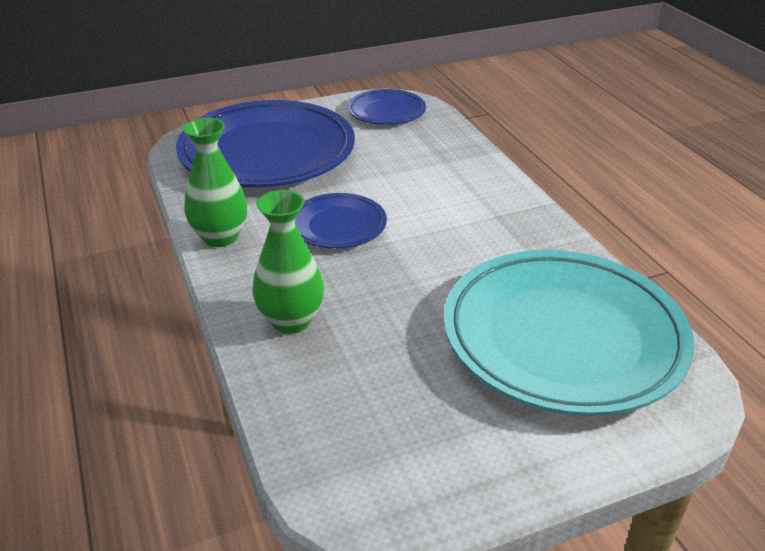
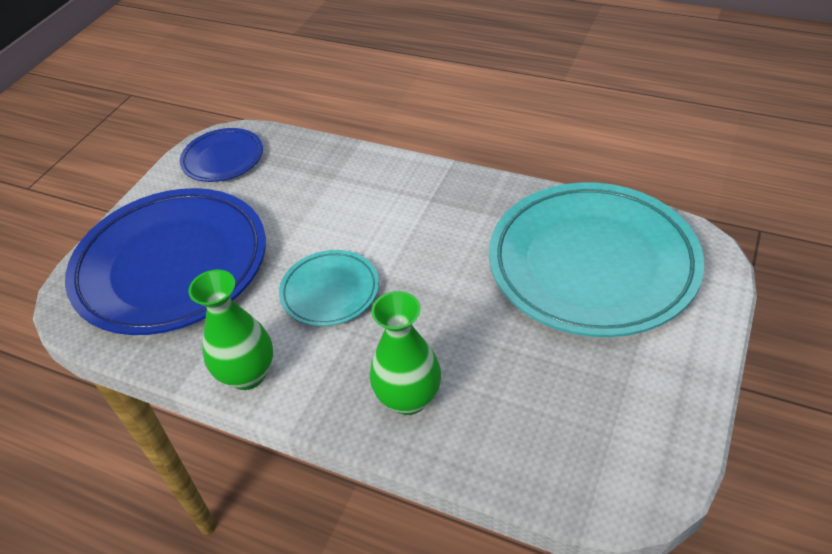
camera: 40 degrees left, 10 degrees up
blue plate [295,193,387,249] -> turquoise plate [279,250,379,326]

